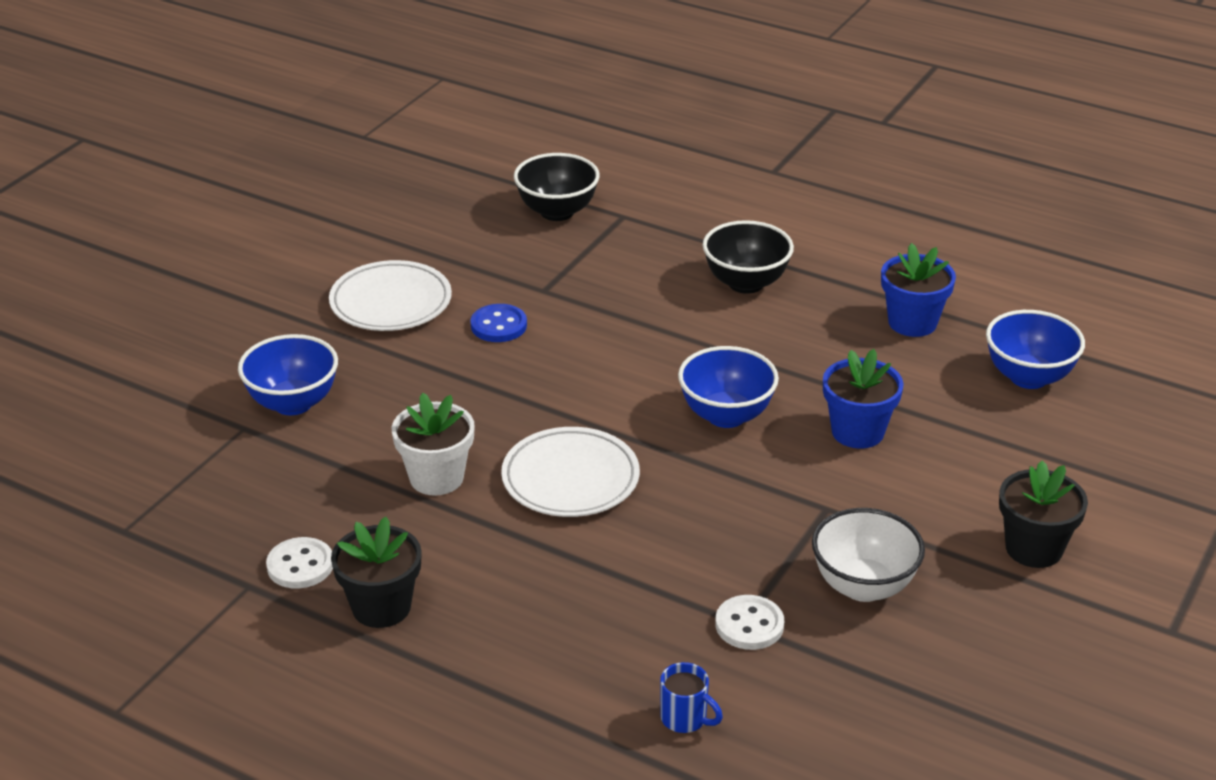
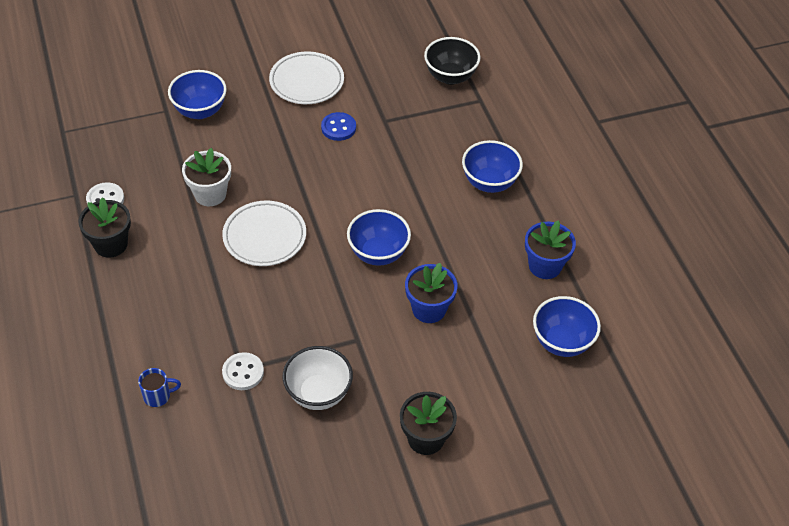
camera: 40 degrees right, 15 degrees up
blue mug [660,662,723,733] -> blue mug turned 90 degrees counterclockwise [138,368,181,407]
black bowl [703,220,794,294] -> blue bowl [462,140,523,193]

